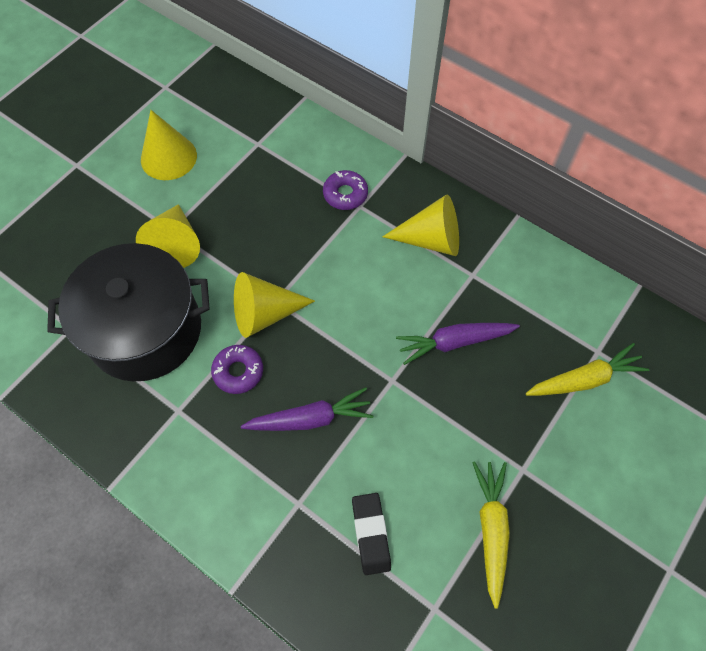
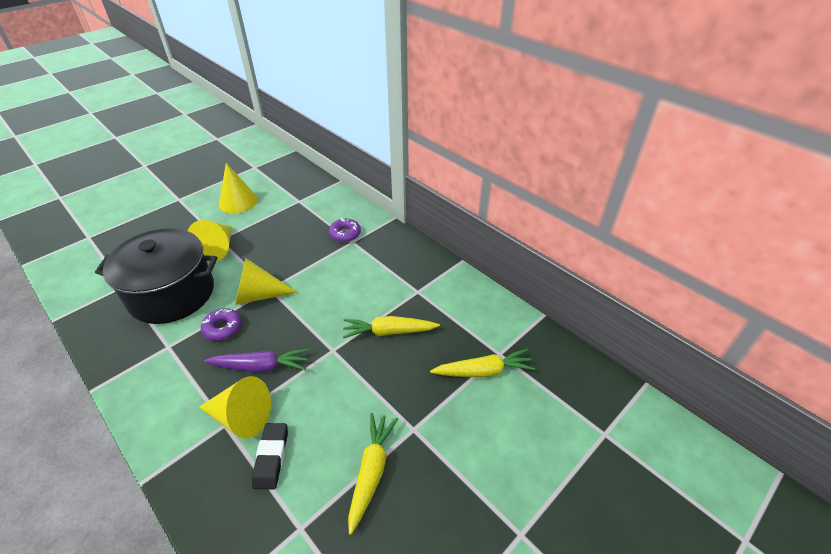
camera: 10 degrees right, 20 degrees down
yellow cone [382,194,459,256] -> yellow cone moved to [199,376,271,439]
purple carrot [396,323,520,365] -> yellow carrot [343,316,440,338]

